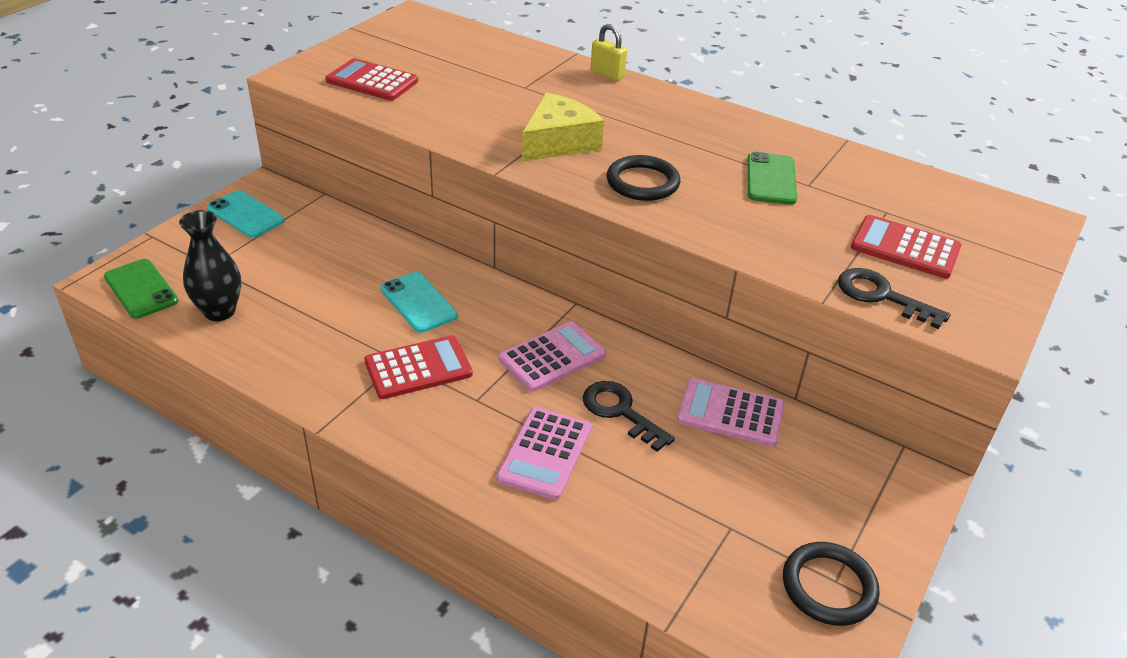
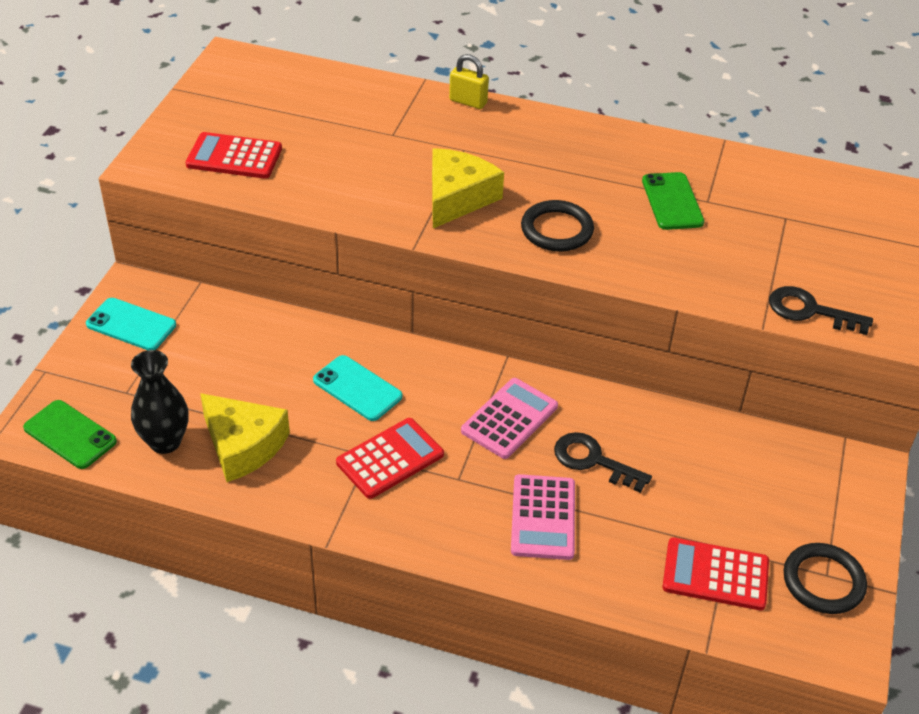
camera: 15 degrees left, 5 degrees up
pink calculator [677,378,785,447] -> none
red calculator [851,215,962,279] -> red calculator moved to [662,537,769,610]
none -> yellow cheese [200,393,290,482]

